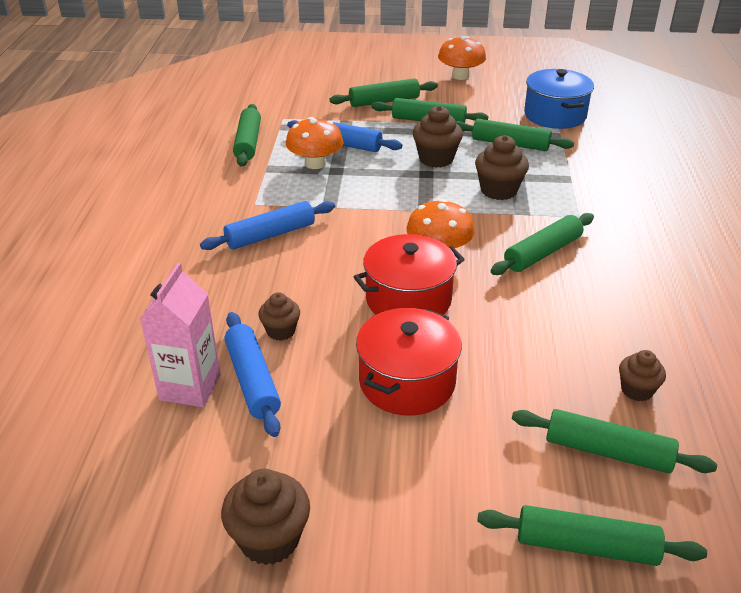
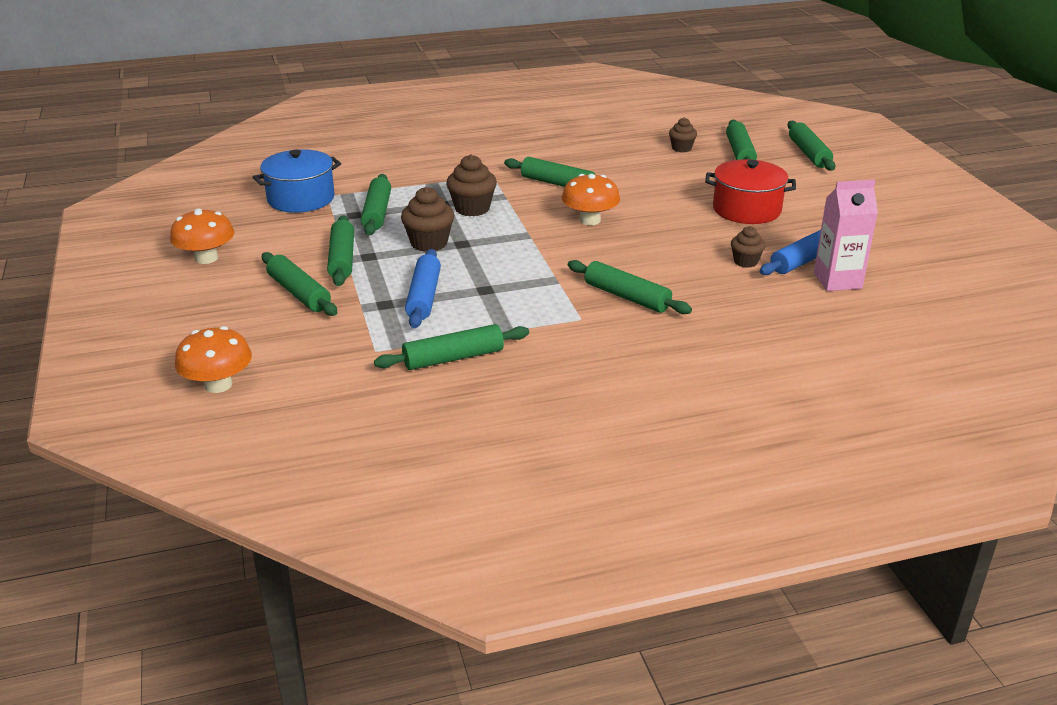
camera: 110 degrees left, 5 degrees down
blue rolling pin [200,201,335,250] -> green rolling pin [568,260,692,314]
brown cupcake [221,469,310,565] -> none
orange mushroom [286,117,344,169] -> orange mushroom moved to [175,326,252,393]
red pot [354,234,465,315] -> none

